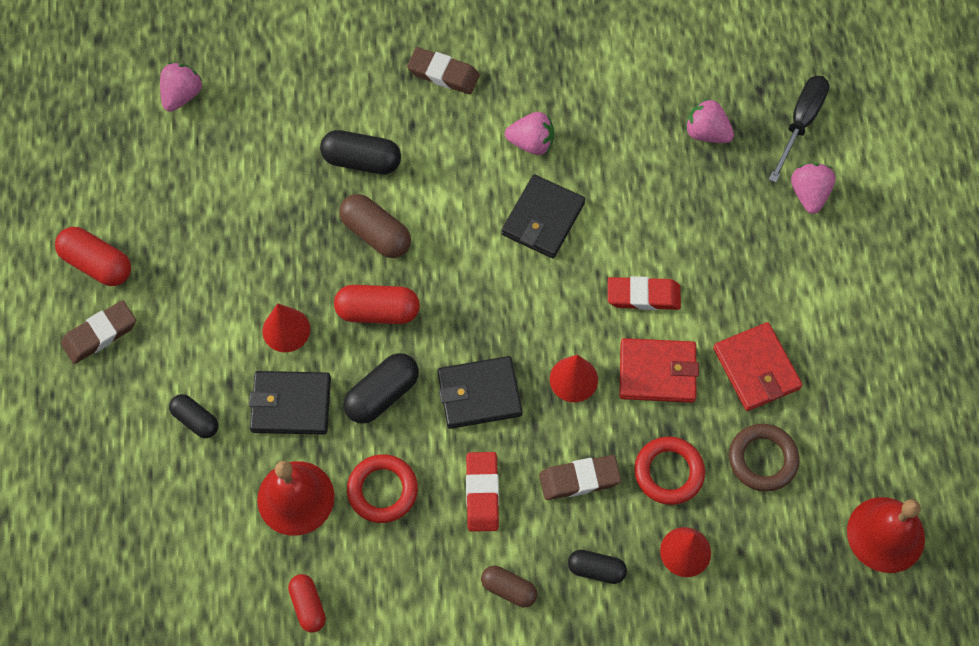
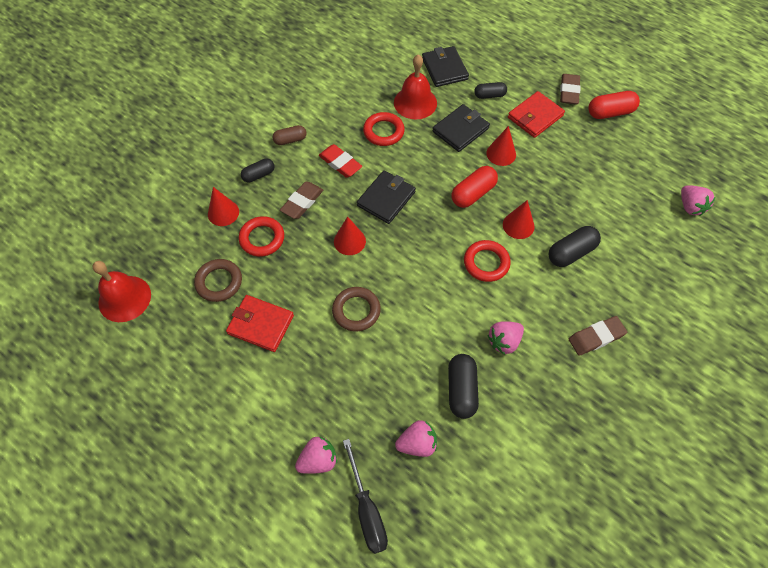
camera: 135 degrees right, 5 degrees down
red capsule [288,574,326,633] -> none
brown capsule [339,194,411,258] -> red cone [503,200,535,239]
black capsule [344,353,419,424] -> black capsule moved to [448,354,479,419]
black wallet [501,174,585,258] -> black wallet moved to [422,46,469,87]
red eraser [608,276,681,310] -> brown ring [332,287,381,331]
red wallet [620,338,699,403] -> red wallet moved to [508,91,565,138]
pink strawberry [791,163,836,214] -> pink strawberry turned 75 degrees counterclockwise [295,436,337,474]
none -> red ring [464,240,511,282]

